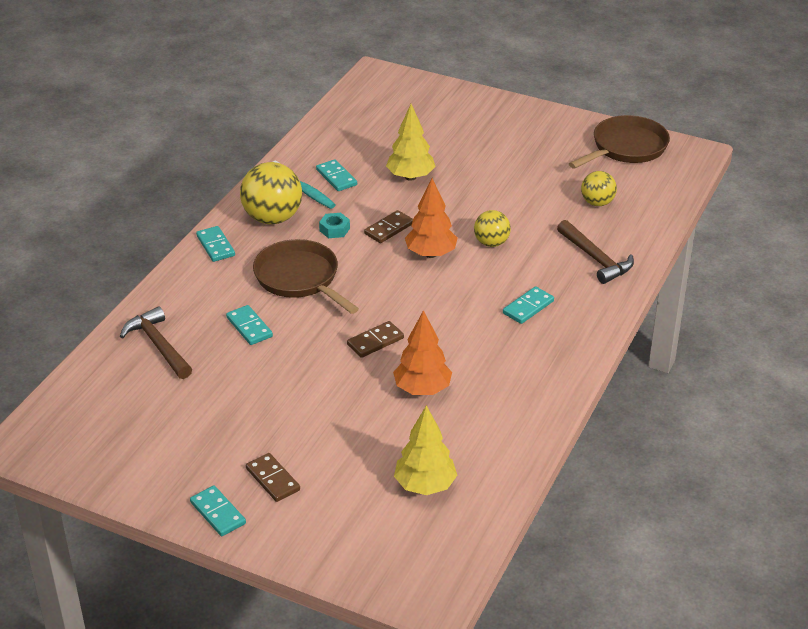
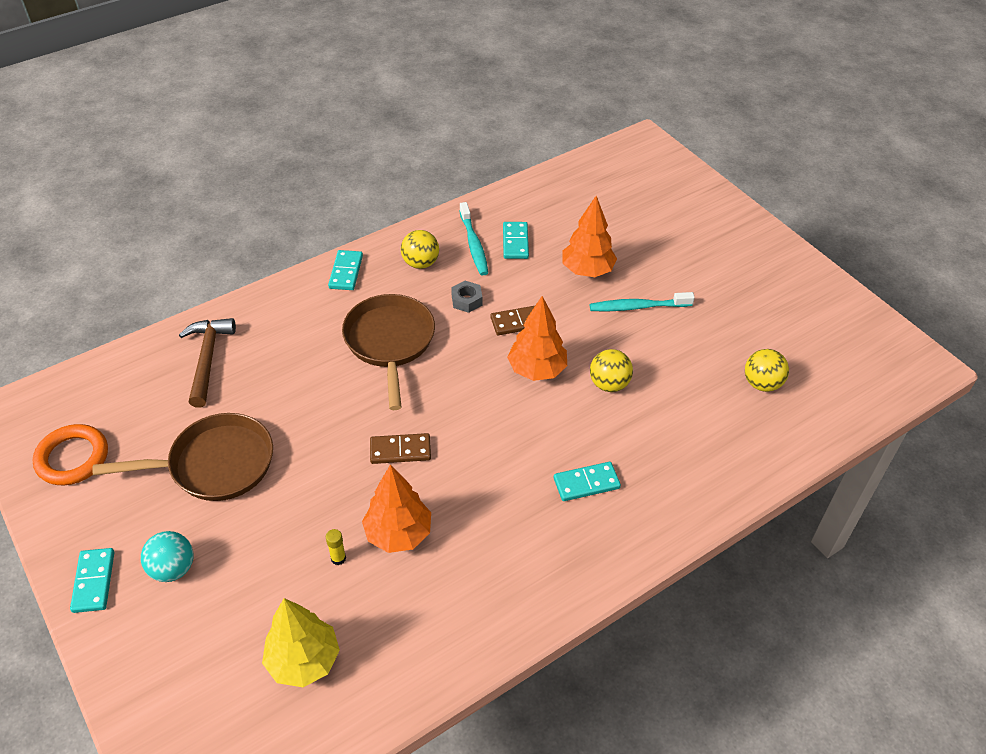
camera: 30 degrees right, 10 degrees up
turquoise domino [226,305,273,345] -> none
yellow ball [240,162,302,224] -> yellow ball [401,230,439,269], size x0.58
brown domino [246,453,300,502] -> turquoise ball [141,531,193,582]
turquoise nut [319,213,350,238] -> grey nut [451,281,482,313]
yellow tree [386,104,436,181] -> orange tree [562,196,617,277]
brown hammer [557,220,634,284] -> none
brown pan [569,115,670,169] -> brown pan moved to [92,413,273,501]
none -> orange ring [33,424,108,485]
none -> yellow glue stick [326,529,346,565]
none -> turquoise toothbrush [590,292,695,312]

